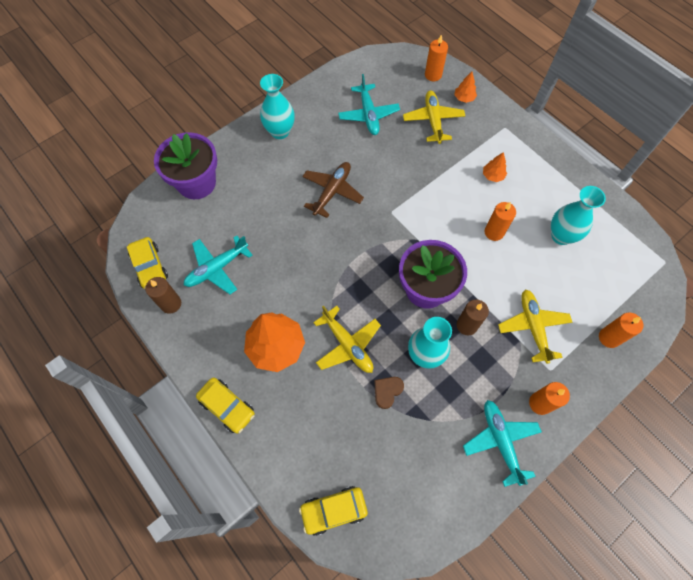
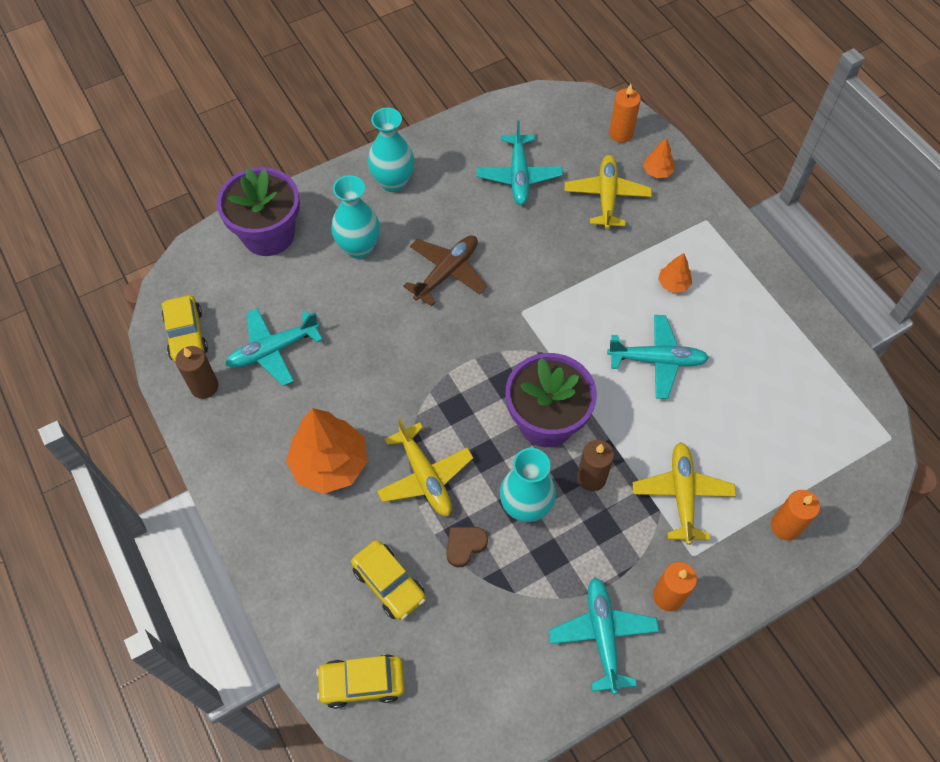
camera: 10 degrees right, 5 degrees down
yellow car [196,378,255,434] -> yellow car moved to [351,540,426,620]
orange candle [484,202,516,241] -> turquoise plane [607,315,709,399]
turquoise vase [551,186,606,245] -> turquoise vase moved to [331,175,380,259]

